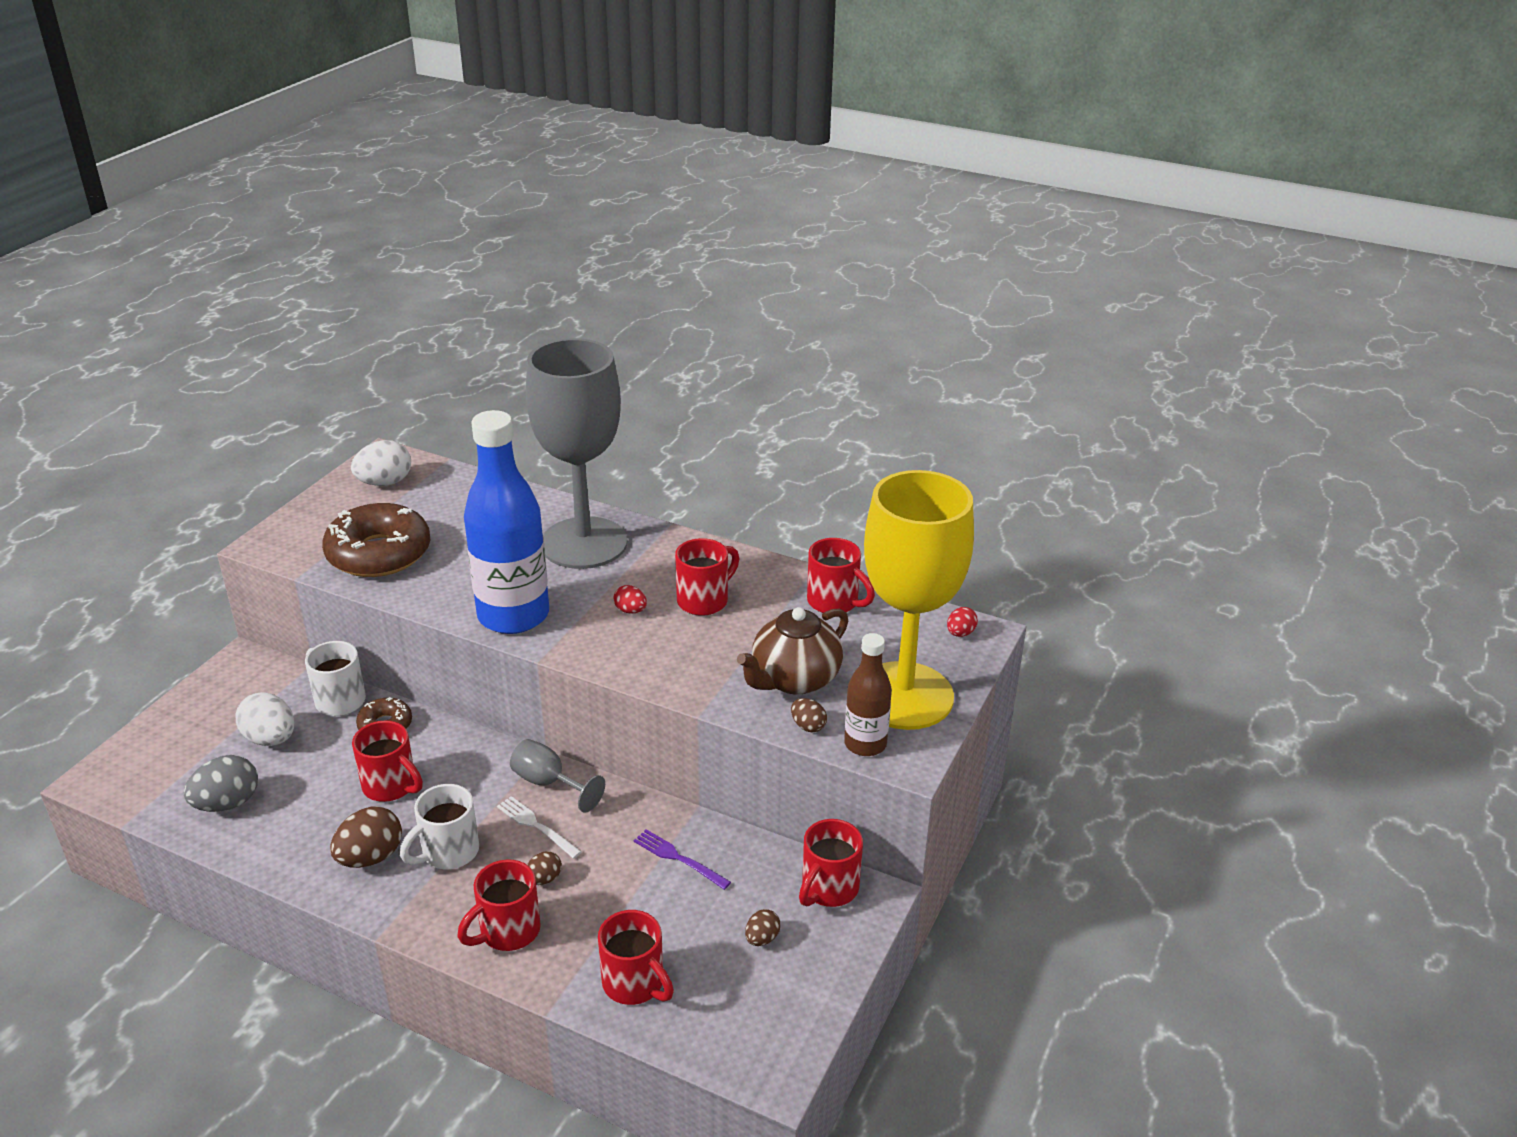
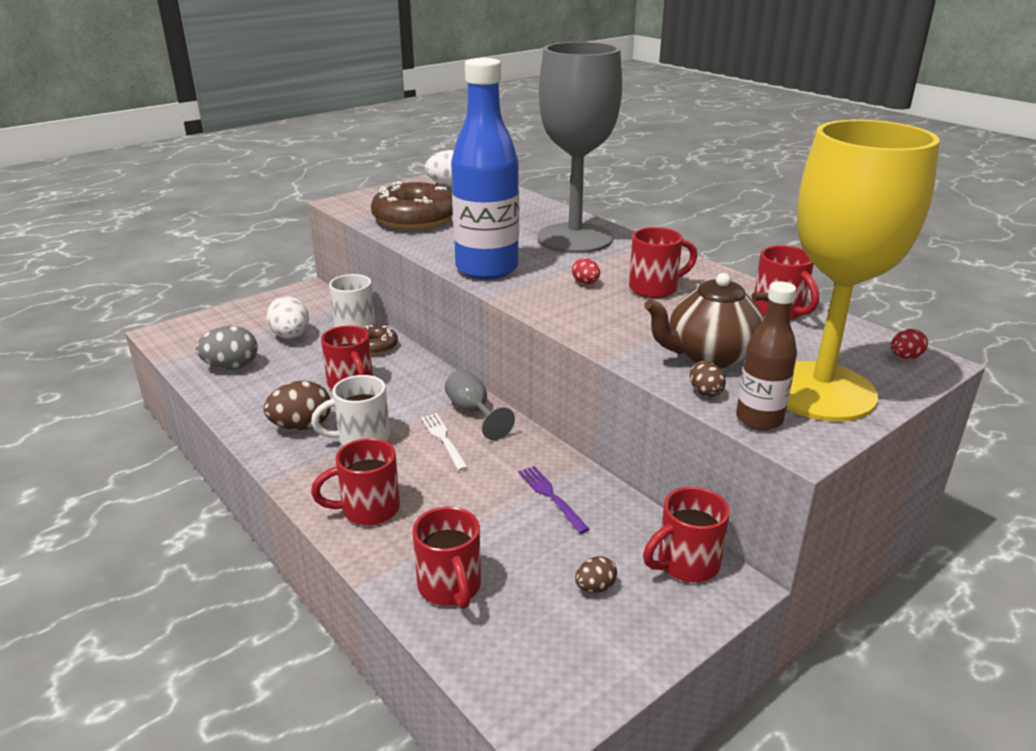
camera: 25 degrees right, 5 degrees down
brown egg [527,851,562,885] -> none

